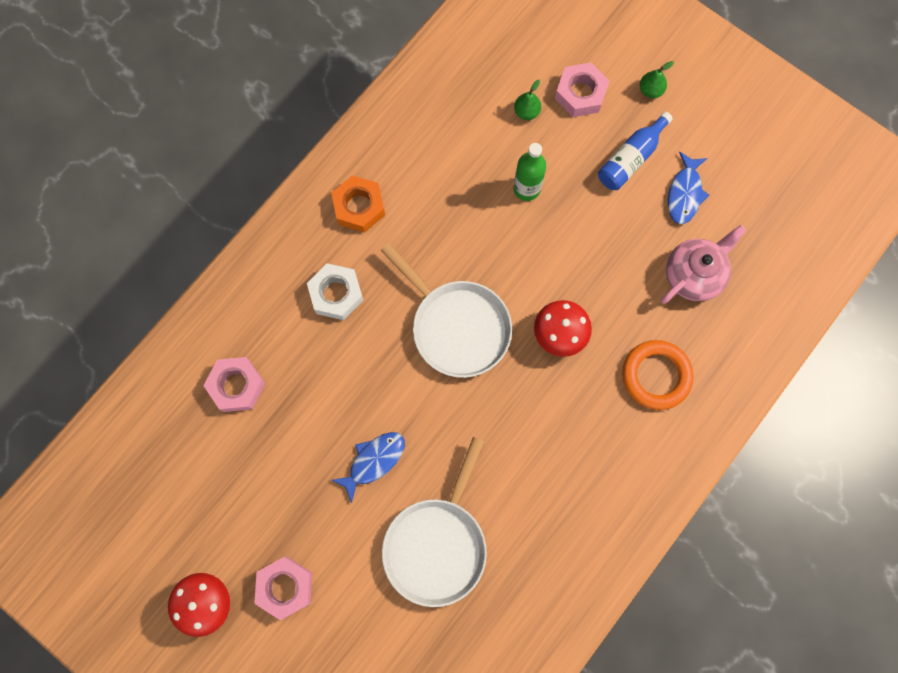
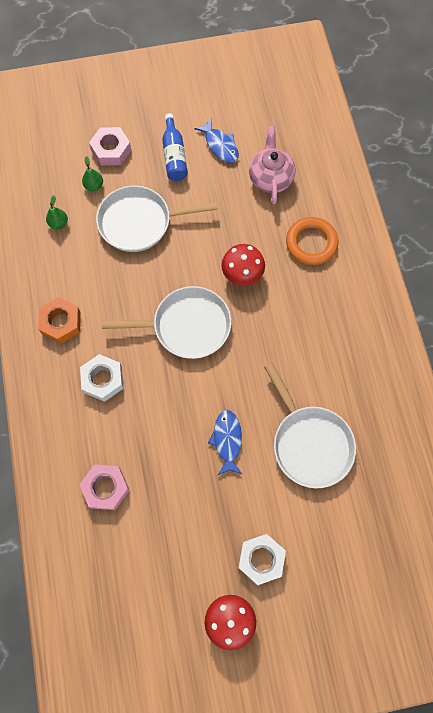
camera: 50 degrees left, 5 degrees down
pink nut [254,557,312,620] -> white nut [238,534,286,585]
green bottle [514,143,546,201] -> white pan [96,186,218,252]
green pear [640,61,674,98] -> green pear moved to [46,195,68,230]

